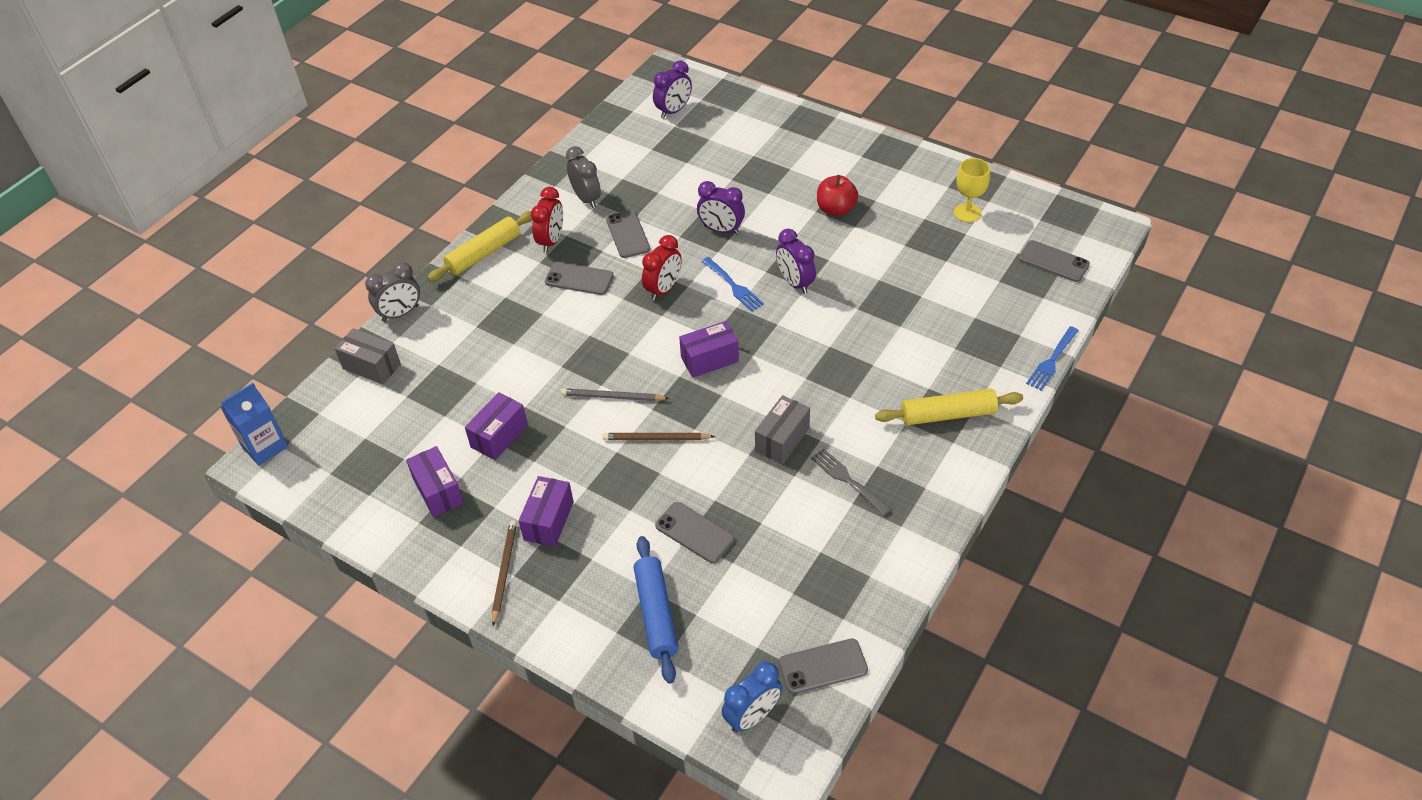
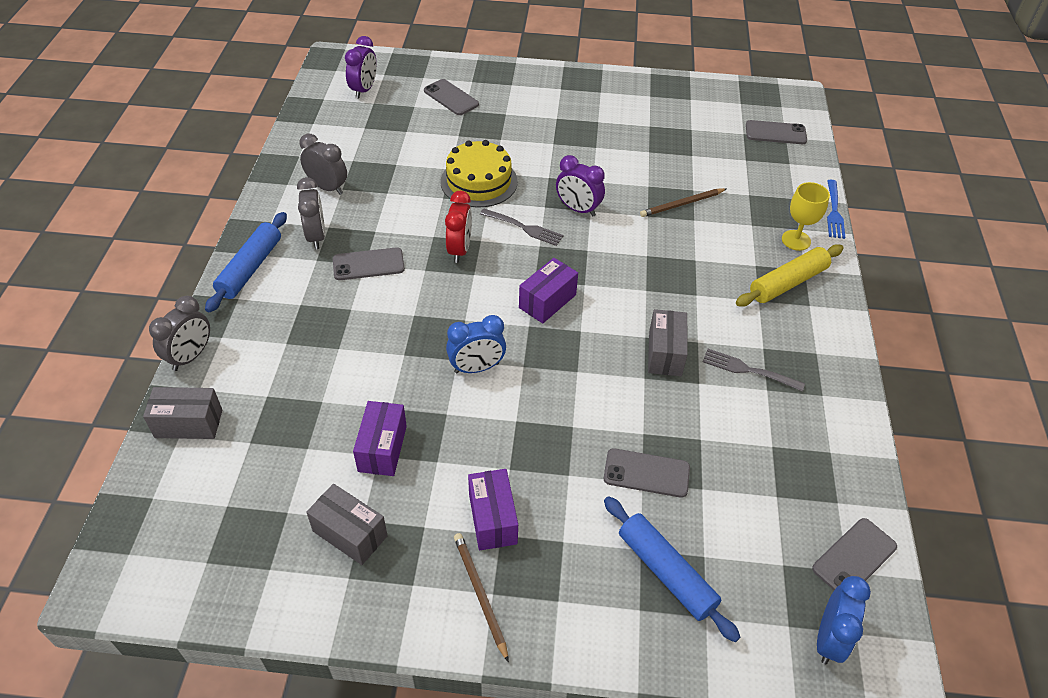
camera: 30 degrees left, 0 degrees up
blue carton [220,383,288,466] -> none
purple box [406,446,464,517] -> grey box [306,484,388,565]
yellow rolling pin [427,211,532,282] -> blue rolling pin [205,212,287,313]
red clock [531,187,563,253] -> grey clock [297,177,325,249]
grey pencil [561,388,669,401] -> blue clock [446,315,506,373]
brown pencil [602,433,715,440] -> brown pencil moved to [640,188,726,217]
grey phone [606,210,650,258] -> grey phone moved to [424,79,479,115]
purple clock [697,181,745,235] -> yellow cake [441,140,518,207]
blue fork [701,257,764,312] -> grey fork [480,209,563,246]
red apple [817,175,858,216] -> none
yellow goblet [954,158,990,222] -> yellow goblet moved to [782,182,830,251]

